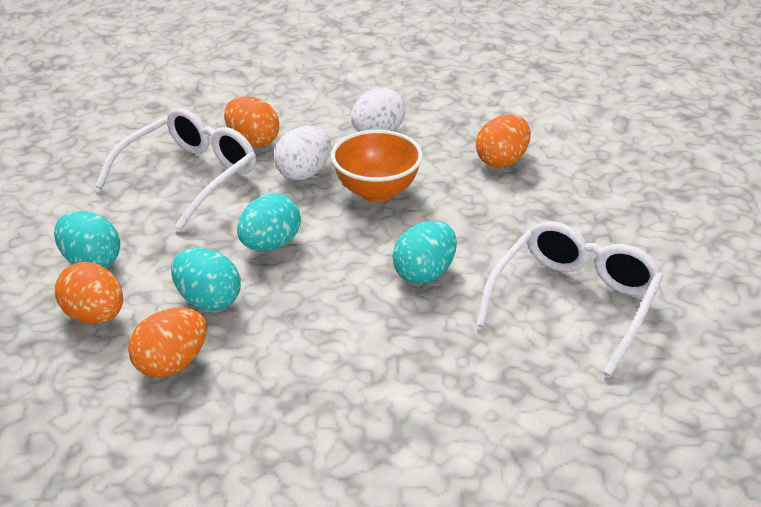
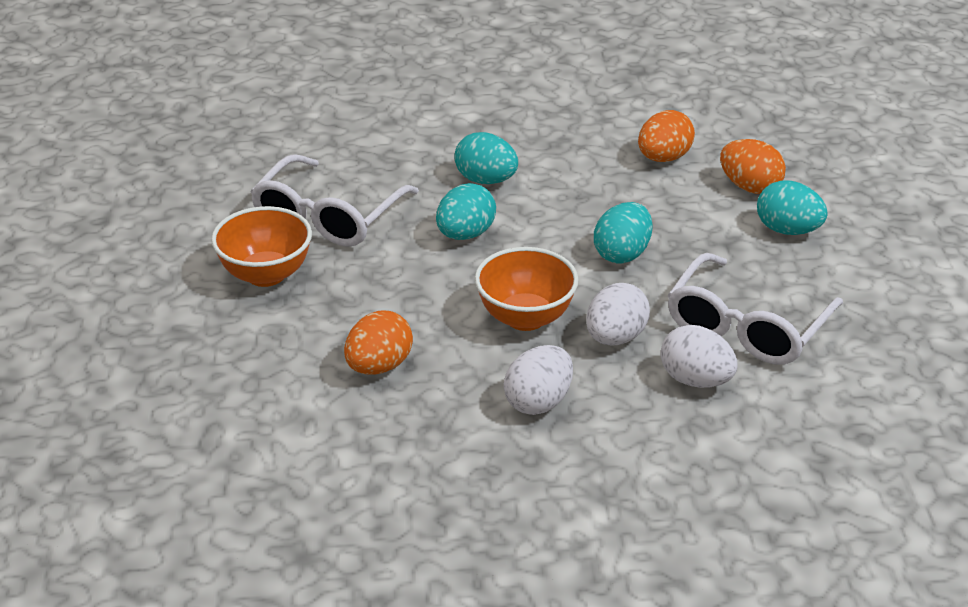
camera: 175 degrees right, 0 degrees up
turquoise egg [171,248,241,311] -> turquoise egg moved to [454,132,518,184]
orange egg [224,96,279,147] -> white egg [660,325,737,388]
none -> orange bowl [211,206,312,287]

